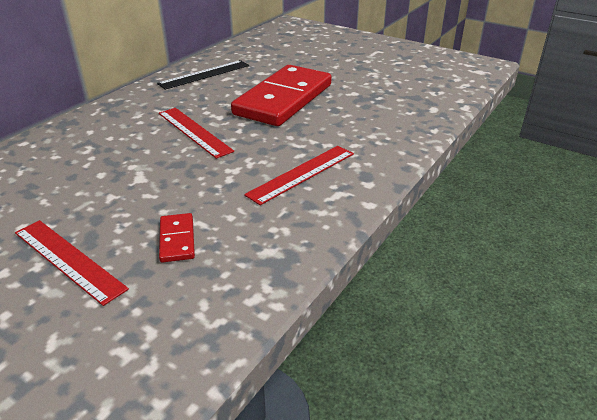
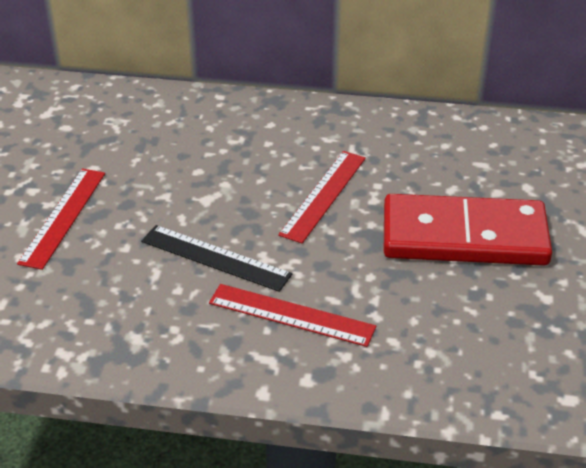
camera: 65 degrees right, 5 degrees up
black ruler [157,60,249,90] -> black ruler moved to [141,225,292,292]
red domino [159,213,195,263] -> none

